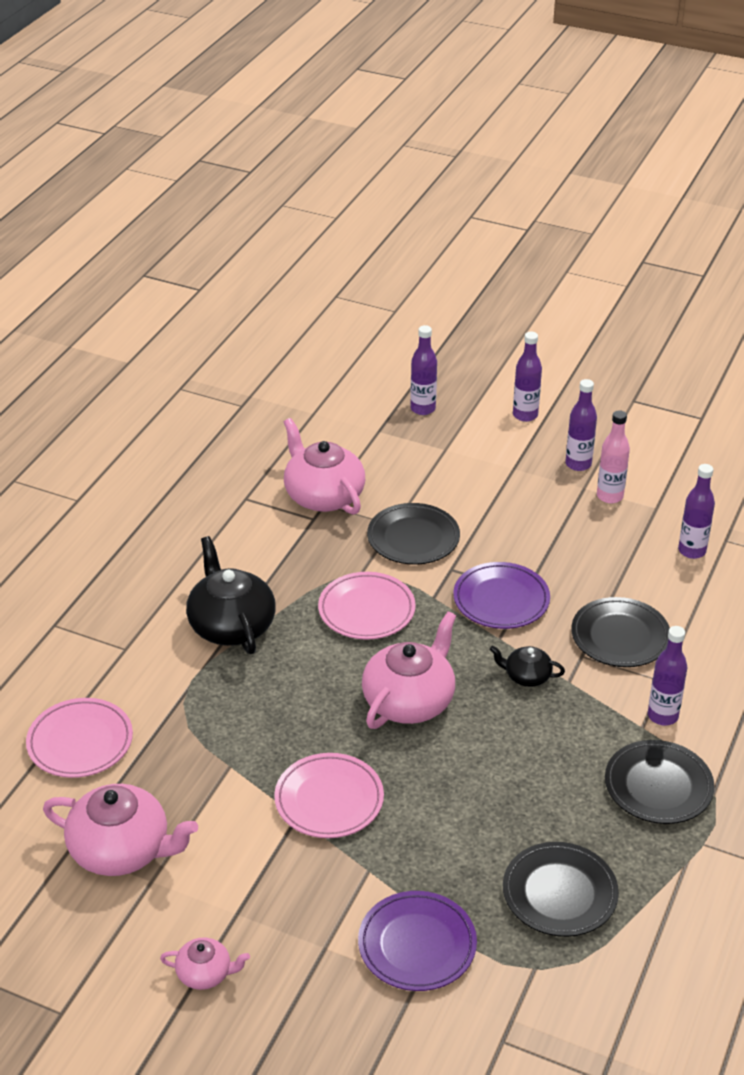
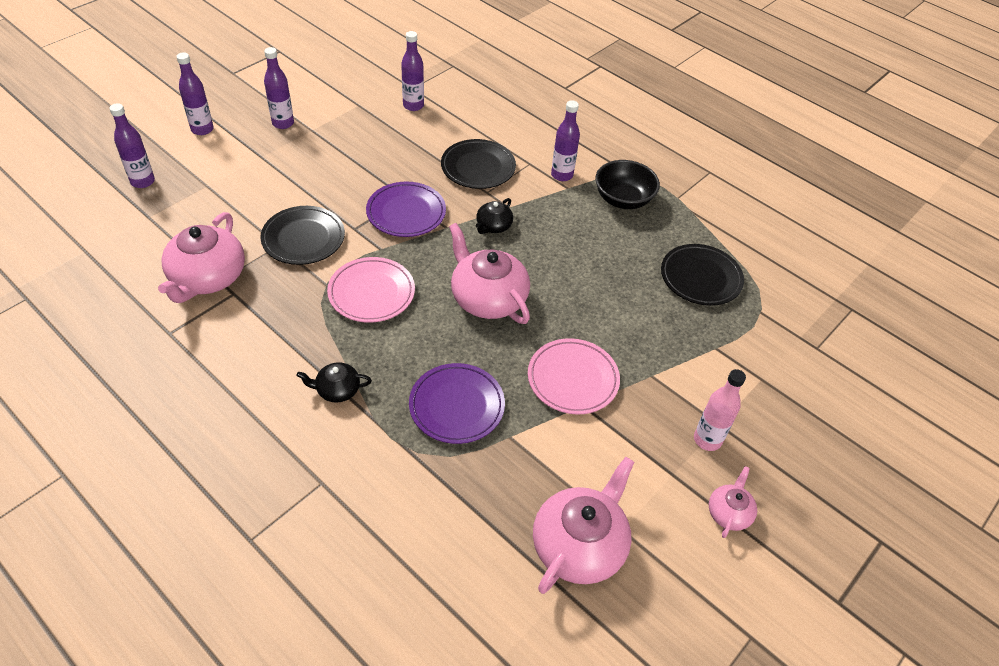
camera: 75 degrees left, 10 degrees up
pink plate [26,698,133,778] -> none
black teapot [186,536,276,654] -> black teapot [296,362,372,403], size x0.51
pink teapot [284,418,365,515] -> pink teapot turned 60 degrees counterclockwise [158,212,245,303]
purple plate [358,891,477,991] -> purple plate moved to [409,363,505,444]
pink bottle [597,410,630,503] -> pink bottle moved to [694,369,746,451]
black plate [605,740,714,824] -> black bowl [595,160,660,209]

